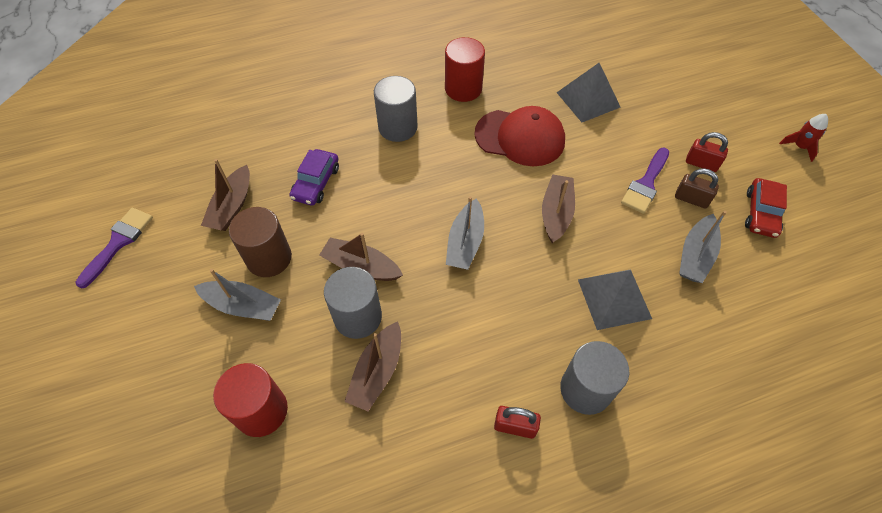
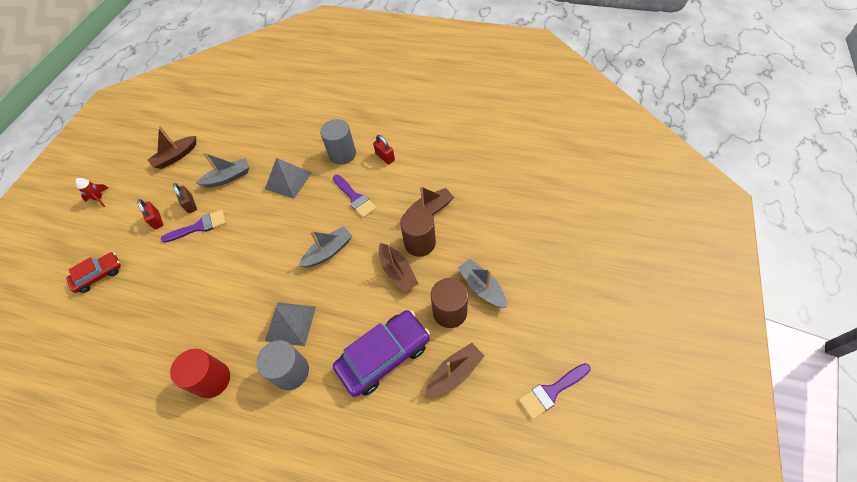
camera: 140 degrees left, 0 degrees up
red cylinder [213,363,288,437] -> none
purple car [289,149,339,205] -> purple car [333,310,430,397], size x1.71
grey cylinder [324,267,382,339] -> brown cylinder [400,208,436,257]
red cap [474,106,565,166] -> none
brown boat [542,174,575,243] -> brown boat moved to [148,126,196,169]
grey pyramid [556,63,621,122] -> grey pyramid moved to [265,302,316,346]
red car [745,178,787,238] -> red car moved to [66,252,121,293]
none -> purple brush [333,175,377,218]

